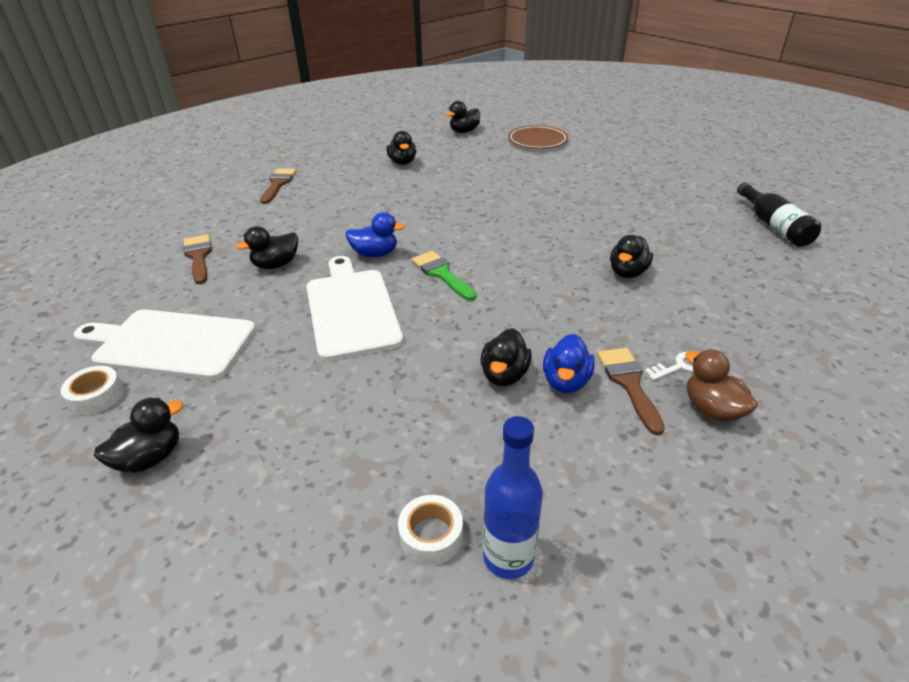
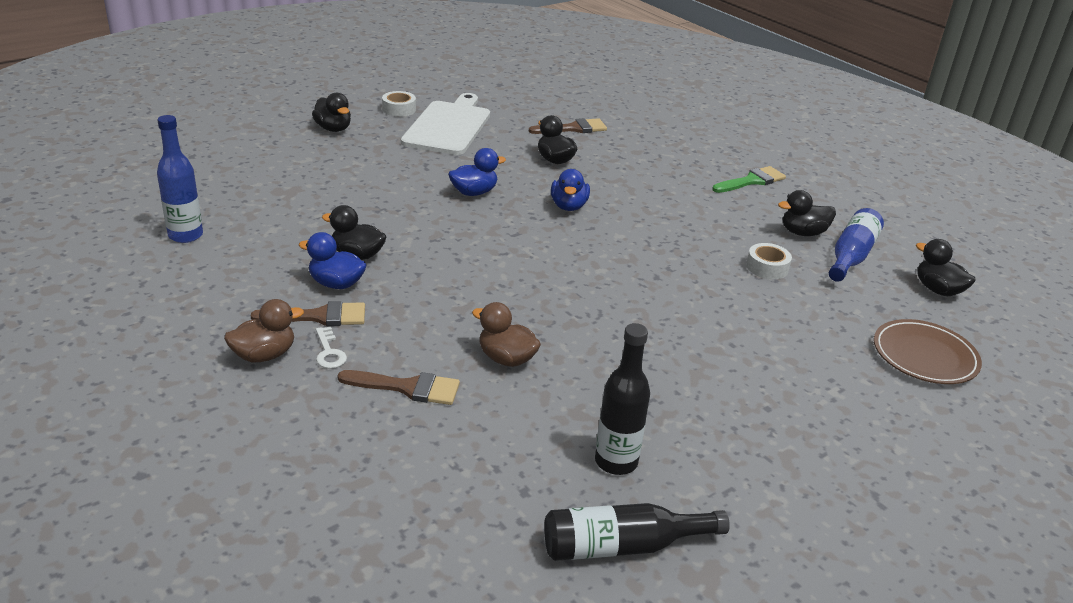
camera: 90 degrees right, 5 degrees down
brown brush [260,168,296,204] -> brown brush moved to [337,370,460,405]
white cutting board [306,256,404,361] -> blue duck [448,148,506,196]
white tape [398,495,463,565] -> white tape moved to [746,243,792,279]
green brush [412,251,476,301] -> green brush moved to [712,166,786,193]
black duck [610,235,653,278] -> brown duck [472,302,541,367]
none -> black bottle [595,323,650,475]
none -> blue bottle [829,208,884,282]

